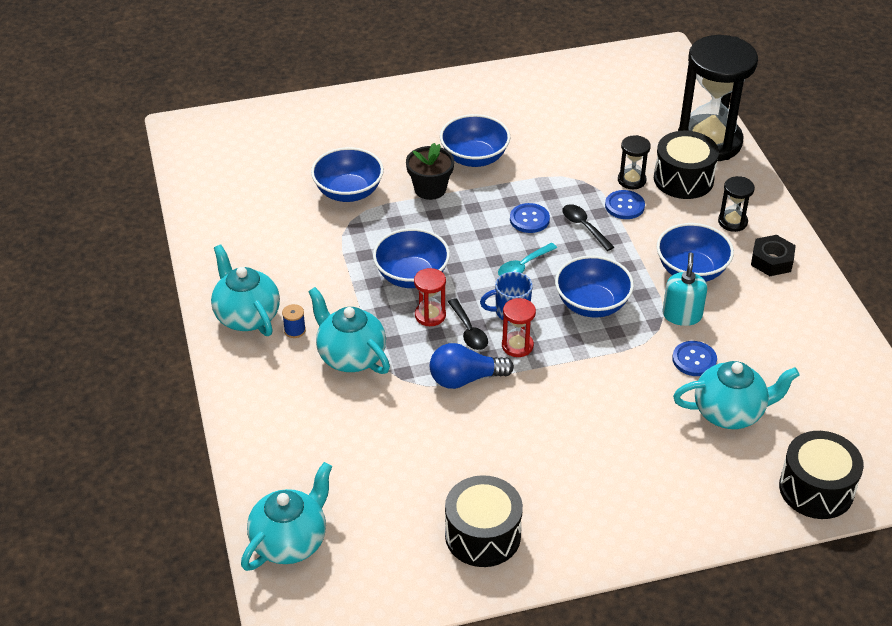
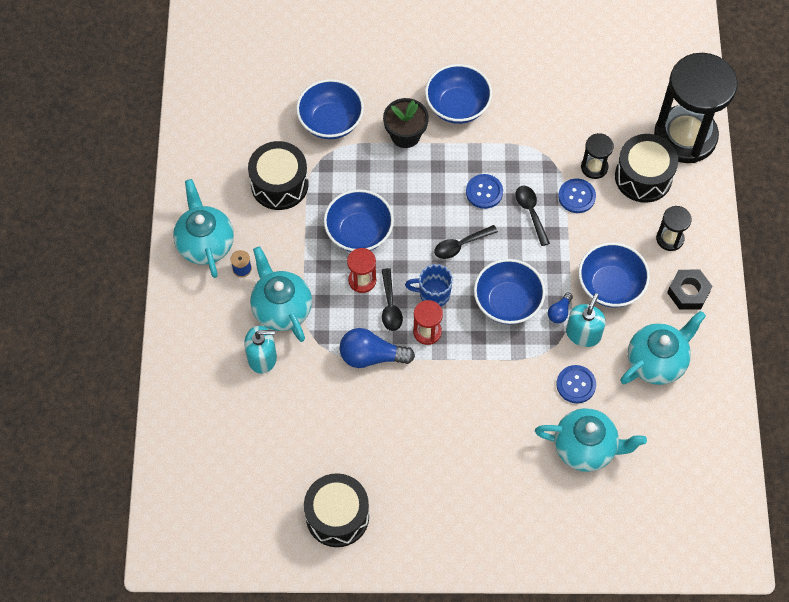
camera: 15 degrees right, 20 degrees up
turquoise teapot [241,462,332,571] -> turquoise teapot moved to [620,311,706,385]
turquoise spoon [498,243,557,276] -> black spoon [434,225,498,259]
black drum [779,431,864,519] -> black drum moved to [248,141,309,210]
none -> turquoise soap dispenser [244,325,277,374]
none -> blue light bulb [548,292,573,323]

